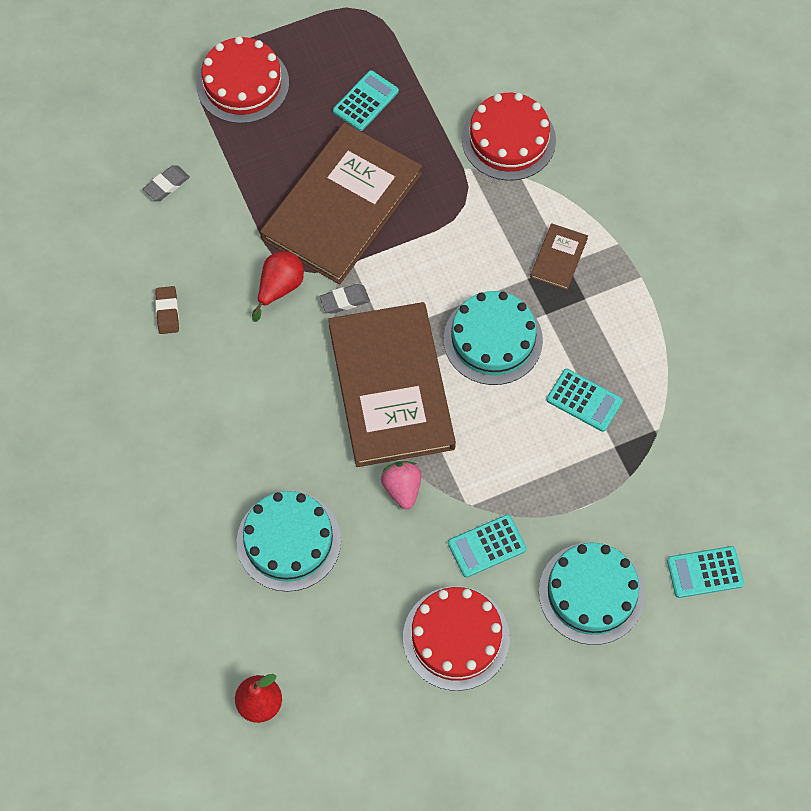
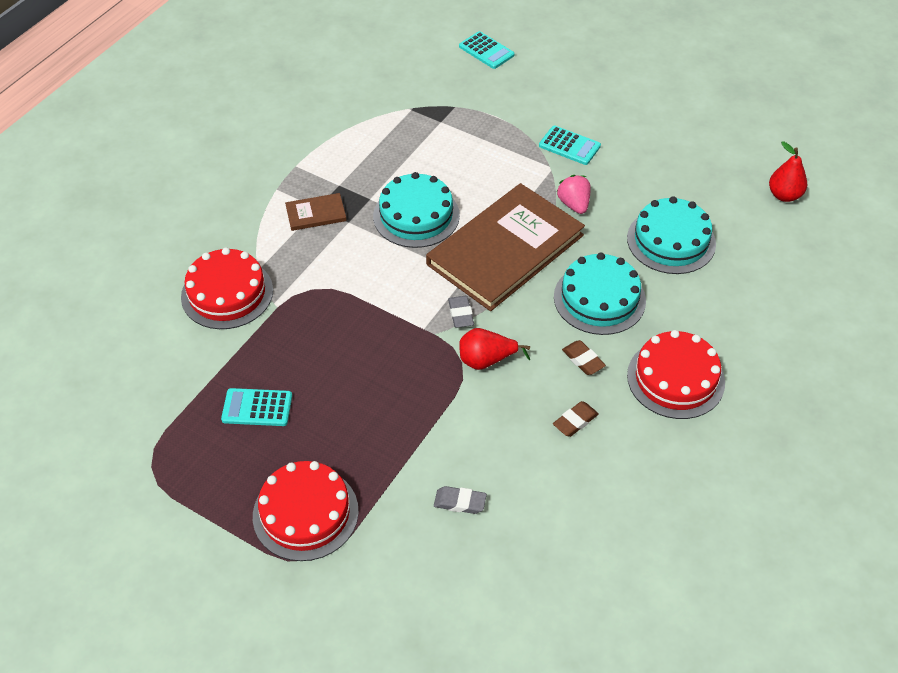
camera: 125 degrees left, 15 degrees down
brown book [260,123,422,285] -> none
grey eraser [319,284,370,314] -> grey eraser turned 45 degrees clockwise [448,296,474,328]
pink strawberry [381,461,421,509] -> pink strawberry turned 120 degrees clockwise [556,175,591,214]
red cake [403,586,510,691] -> red cake moved to [627,330,725,419]
turquoise cake [539,543,645,645] -> turquoise cake moved to [554,253,646,335]
turquoise calculator [546,369,623,432] -> none
none -> brown eraser [562,340,606,375]

